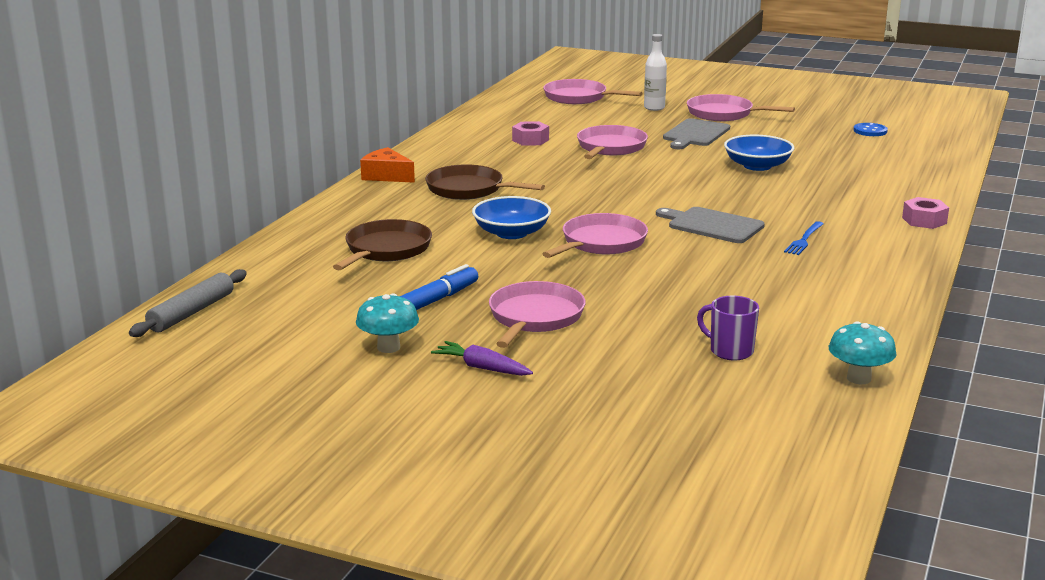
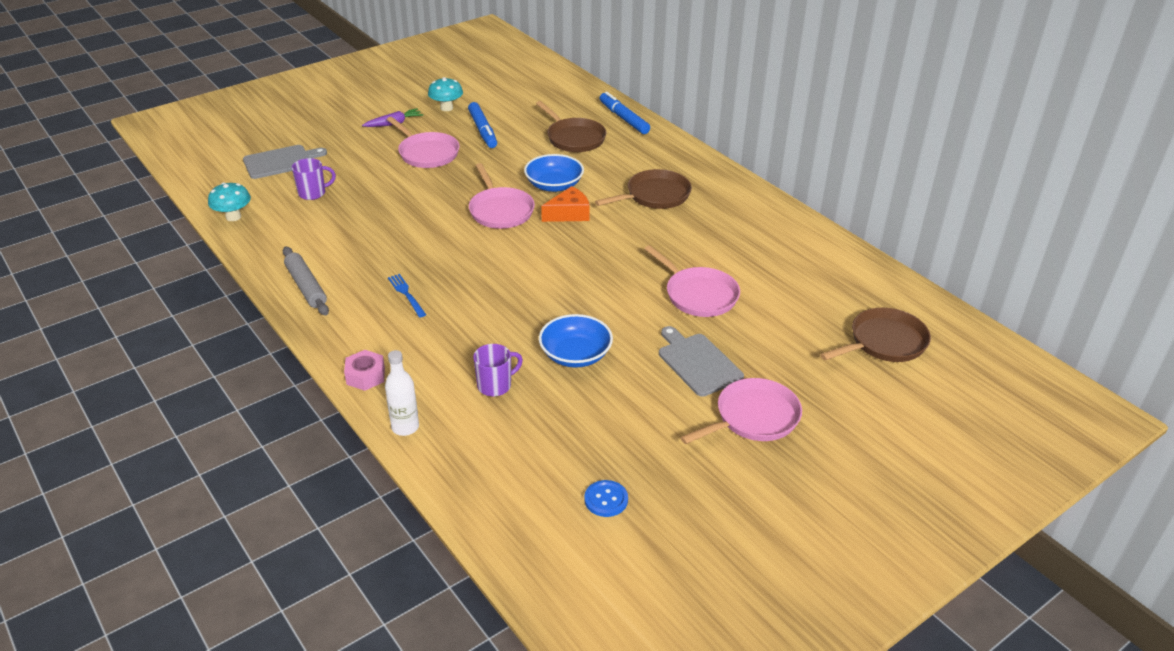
camera: 120 degrees right, 15 degrees up
grey rolling pin [129,269,247,337] -> grey rolling pin moved to [283,247,329,316]
orange cheese [360,147,415,183] -> orange cheese moved to [541,186,590,222]
pink nut [512,121,549,146] -> none
pink pan [543,79,642,104] -> brown pan [820,308,931,362]
white bottle [644,34,667,111] -> white bottle moved to [385,350,419,436]
grey cutting board [656,207,765,243] -> grey cutting board moved to [243,145,327,179]
none -> purple mug [473,344,523,396]
none -> blue marker [600,92,650,134]

